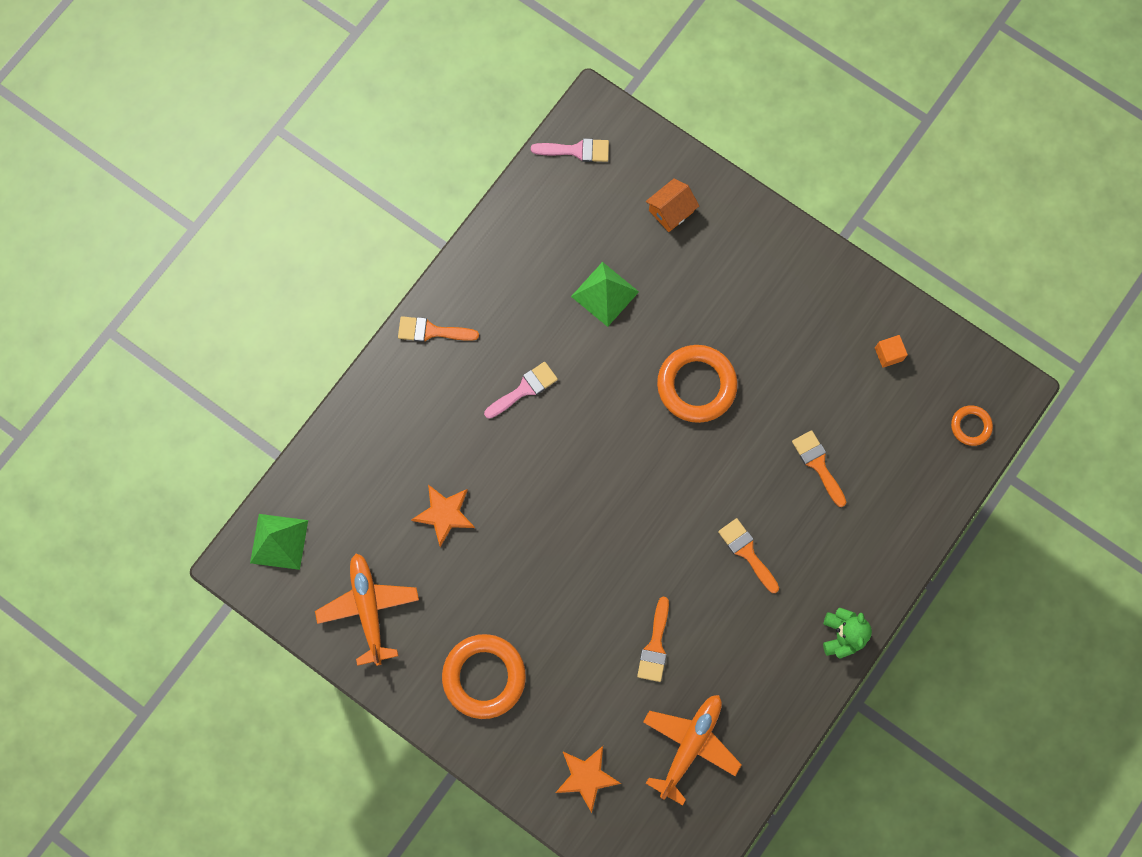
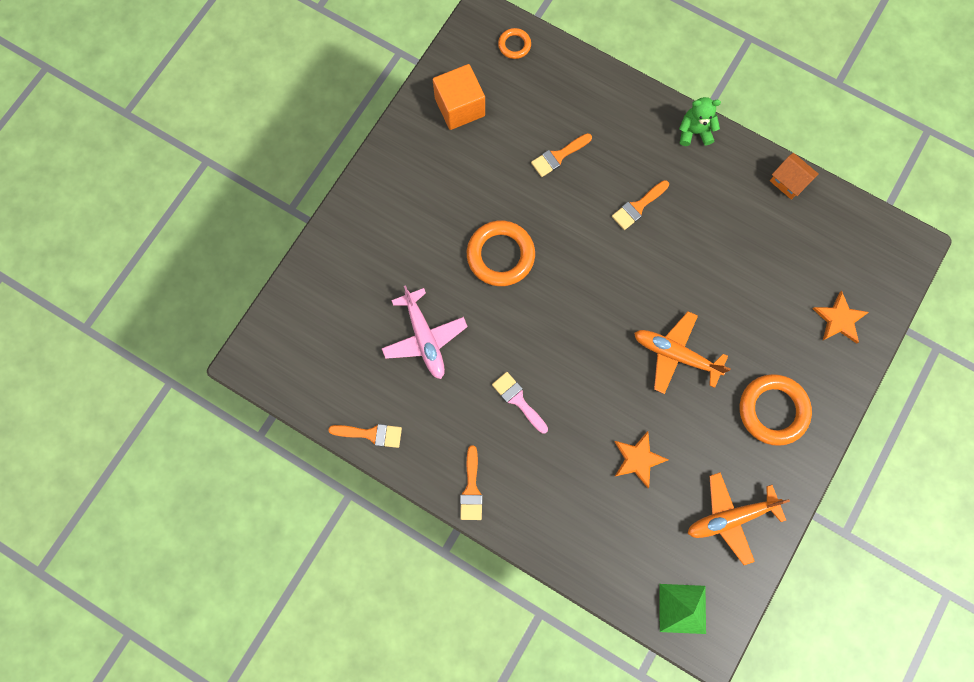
camera: 95 degrees left, 0 degrees up
pink brush [531,138,609,162] -> none
green pyramid [571,262,639,327] -> pink plane [382,285,468,379]
orange brush [637,597,669,682] -> orange brush moved to [328,424,402,448]
orange plane [643,695,742,806] -> orange plane moved to [634,311,731,394]
orange house [646,178,699,232] -> orange house moved to [770,153,818,200]
orange cube [875,335,908,368] -> orange cube [433,64,485,130], size x2.12

